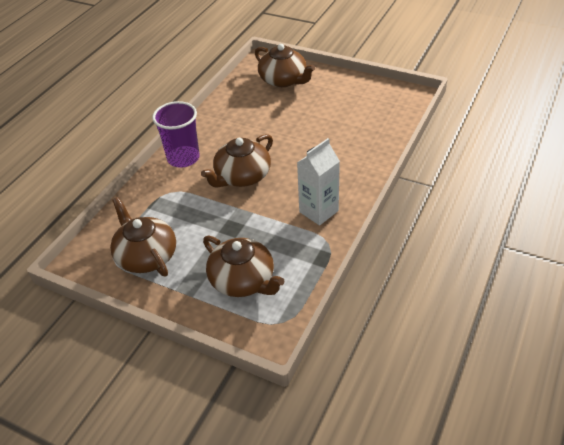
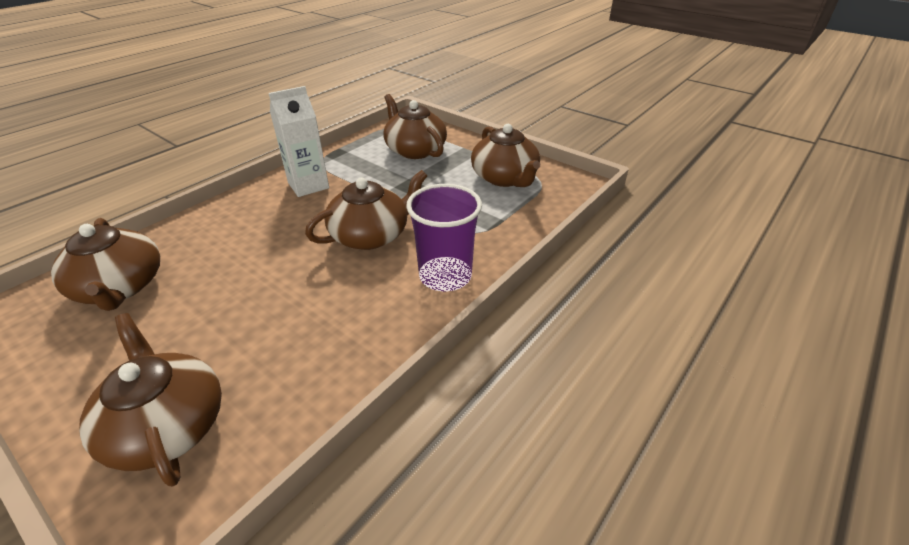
camera: 170 degrees left, 5 degrees down
none -> brown teapot [51,218,160,311]

